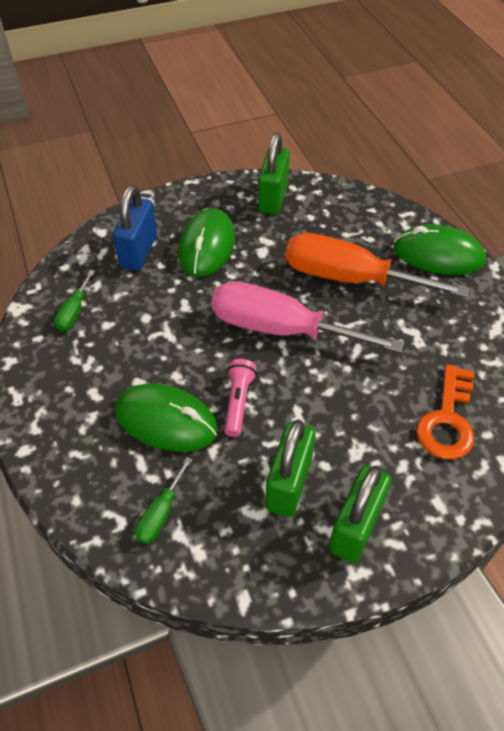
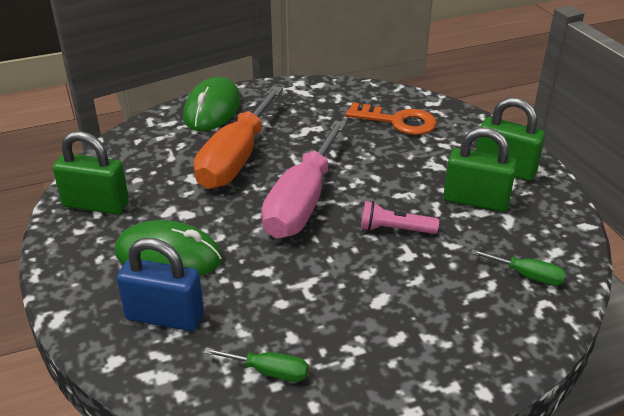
camera: 90 degrees left, 15 degrees down
green mouse [115,384,218,452] -> none

